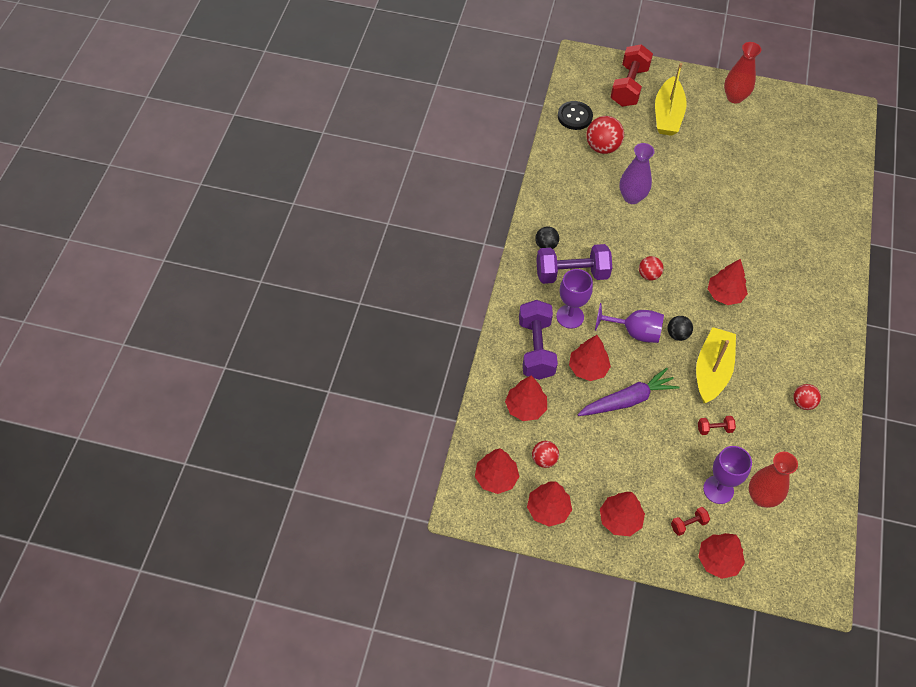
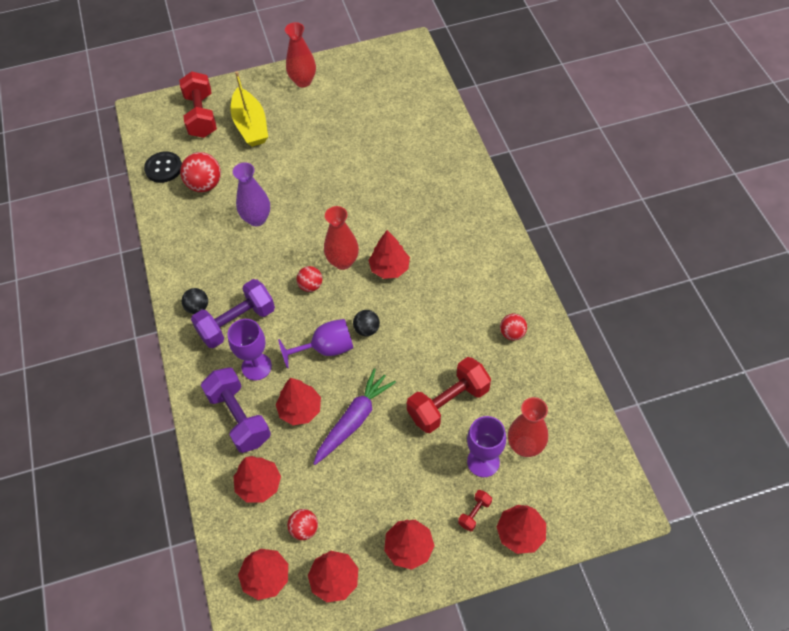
camera: 25 degrees left, 0 degrees up
yellow boat [696,327,736,403] -> none
red dumbbell [698,416,736,435] -> red dumbbell [407,357,491,433], size x2.25
none -> red vase [324,206,359,270]

